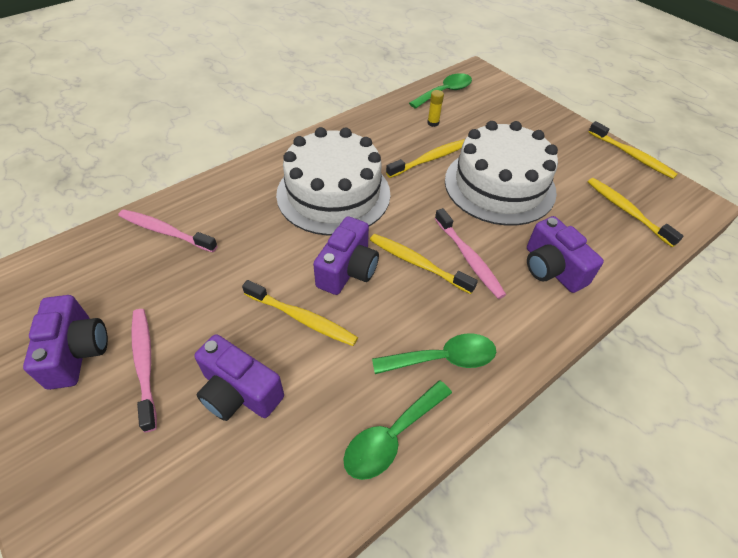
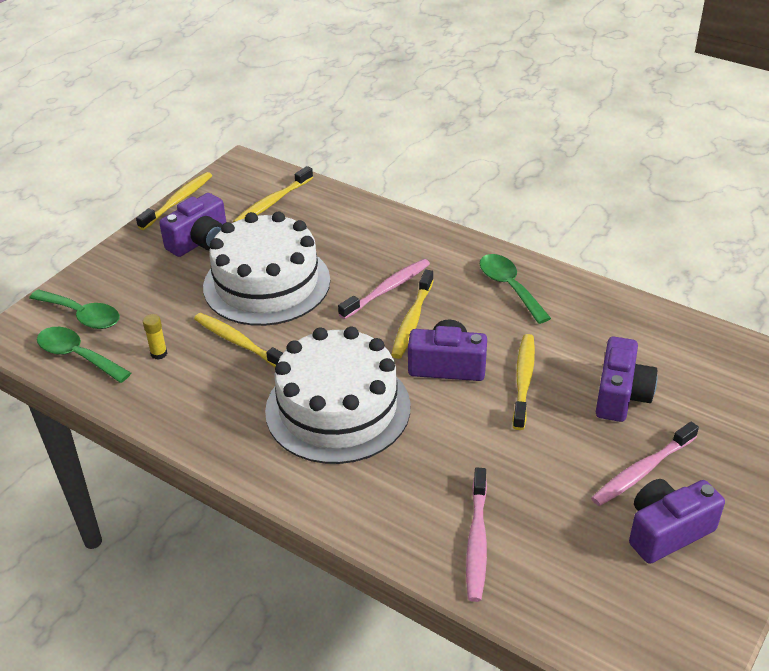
camera: 105 degrees left, 10 degrees down
green spoon [343,381,452,480] -> green spoon moved to [29,289,120,329]
purple camera [527,216,604,293] -> purple camera moved to [159,193,226,257]

